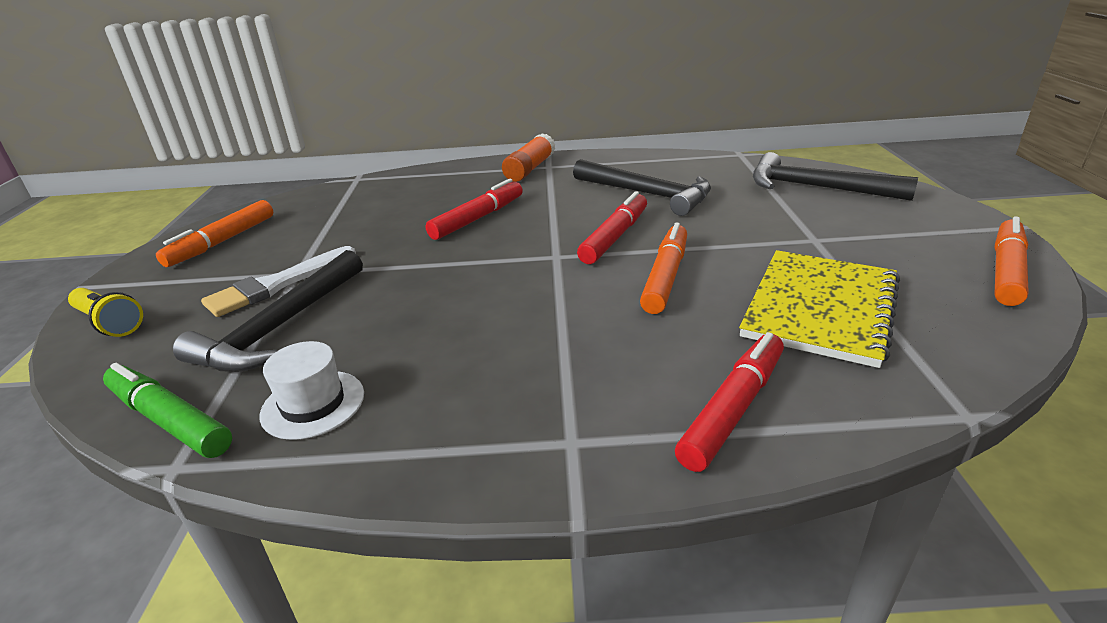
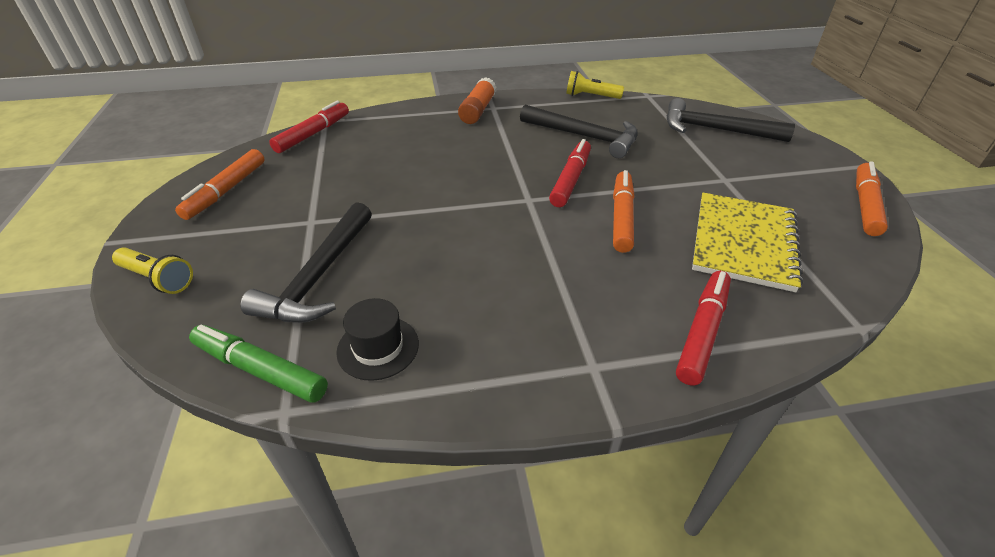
camera: 10 degrees left, 10 degrees up
white brush [201,246,356,317] -> none
white hat [260,341,364,440] -> black hat [336,298,419,381]
red marker [426,179,523,240] -> red marker moved to [269,101,349,153]
none -> yellow flashlight [566,71,624,99]

